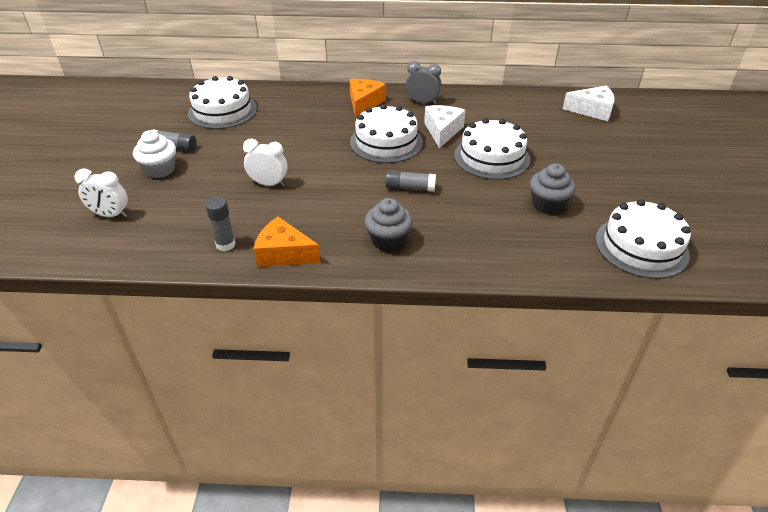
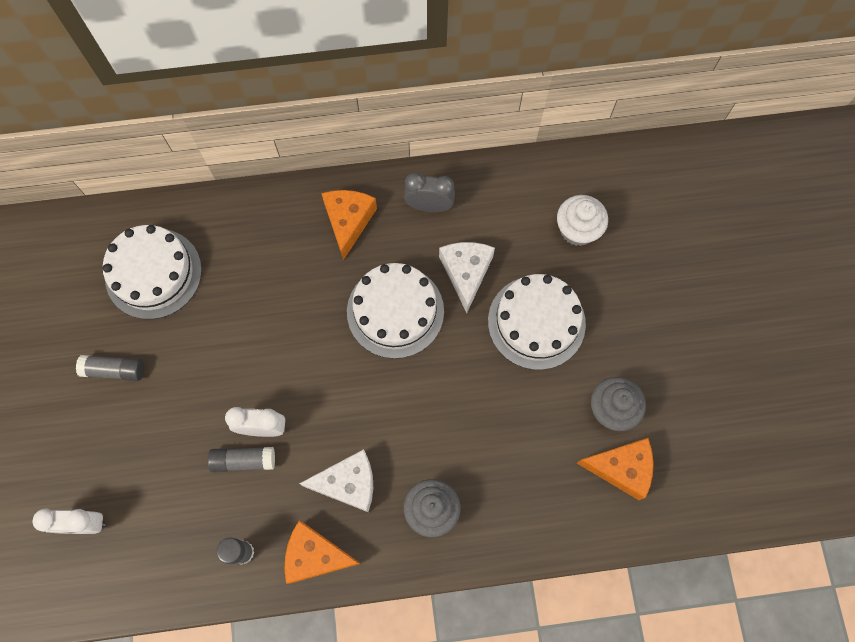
camera: 10 degrees left, 30 degrees up
white cupcake [133,130,176,178] -> white cupcake moved to [557,195,608,246]
grey glue stick [385,170,436,192] -> grey glue stick moved to [208,447,275,473]
white cheese [563,86,615,121] -> white cheese moved to [299,449,373,512]
white cake [596,199,691,279] -> none
none -> orange cheese [577,438,654,500]

